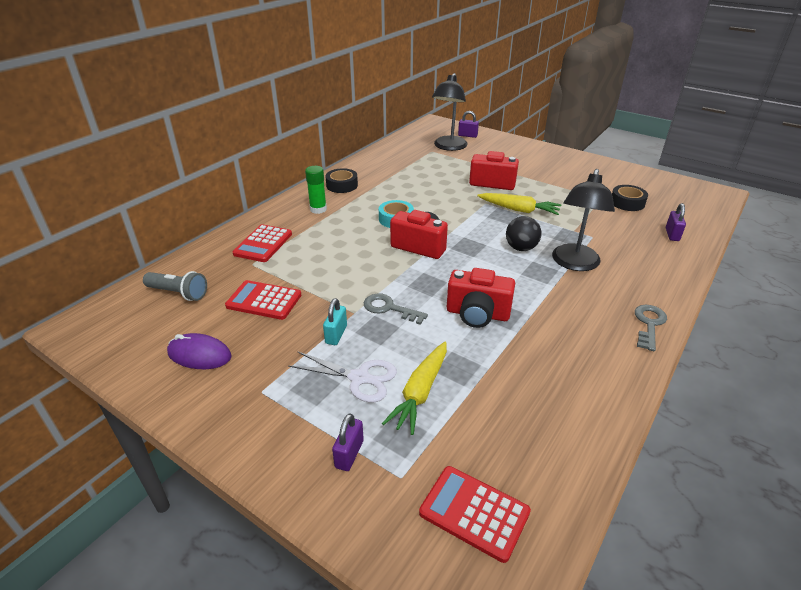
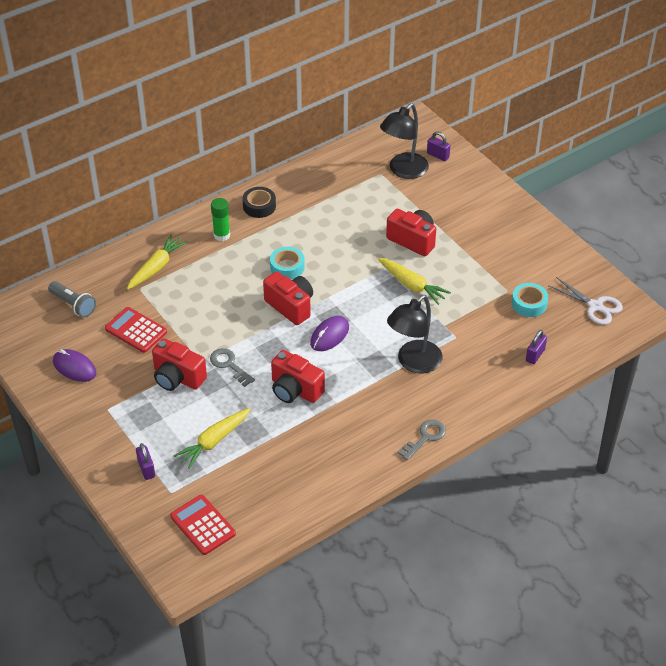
camera: 20 degrees right, 10 degrees up
red calculator [232,224,292,262] -> yellow carrot [127,234,187,290]
white scissors [288,352,397,402] -> white scissors moved to [548,277,623,325]
turquoise padlock [323,298,347,345] -> red camera [152,338,207,391]
purple padlock [332,413,364,471] -> purple padlock turned 60 degrees counterclockwise [136,443,155,480]
black ball [506,216,541,251] -> none
black tape [612,185,648,211] -> turquoise tape [512,283,548,317]
none -> purple mouse [310,316,349,351]

